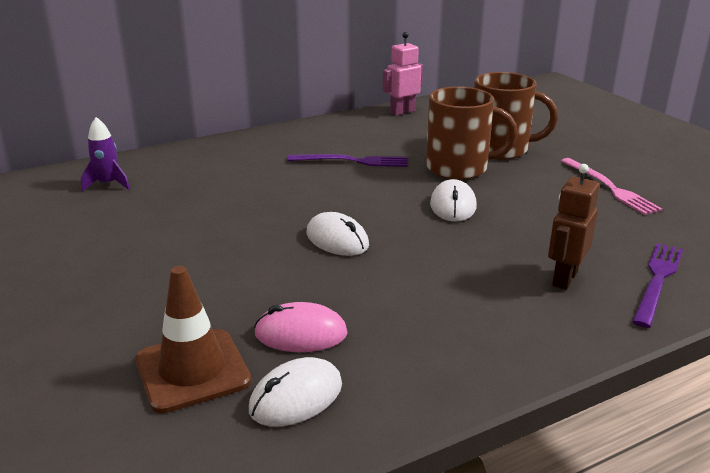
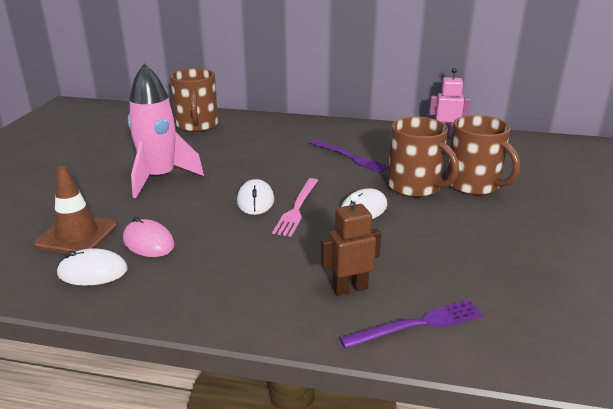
camera: 40 degrees right, 0 degrees up
purple rocket [81,117,130,191] -> brown mug [170,68,218,132]
pink fork [561,158,662,215] -> pink fork moved to [272,178,318,237]
none -> pink rocket [128,64,204,198]

